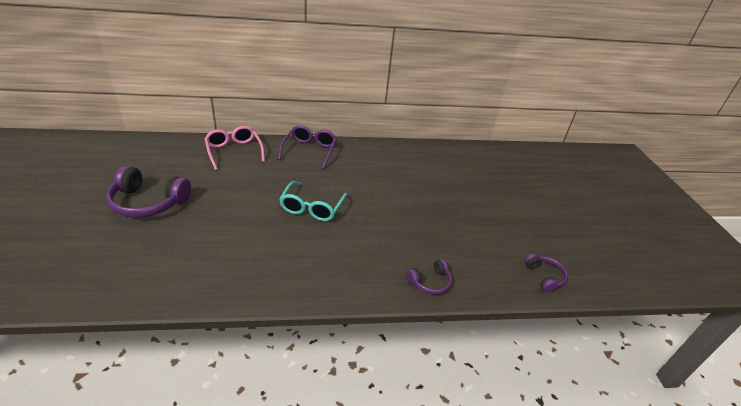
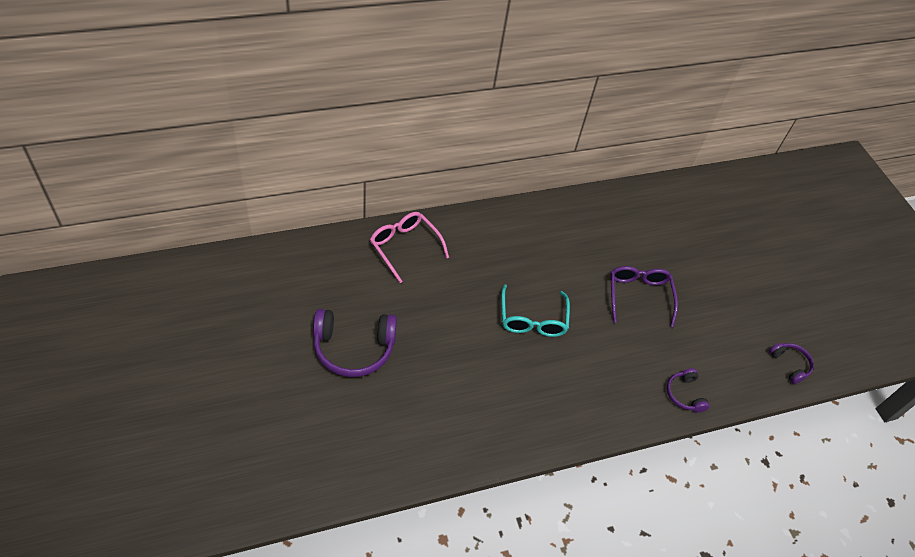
camera: 15 degrees left, 15 degrees up
purple glasses [278,125,337,169] -> purple glasses moved to [610,266,678,327]
purple headphones [407,259,452,294] -> purple headphones turned 120 degrees clockwise [667,368,710,413]

